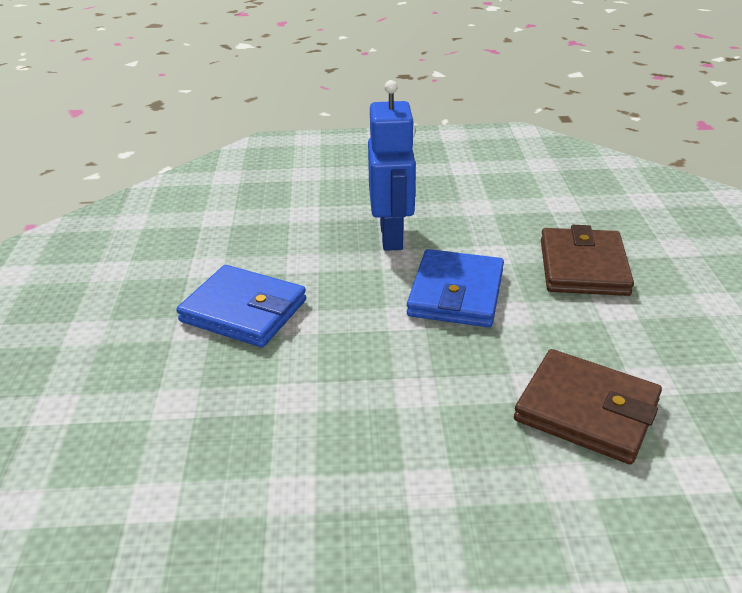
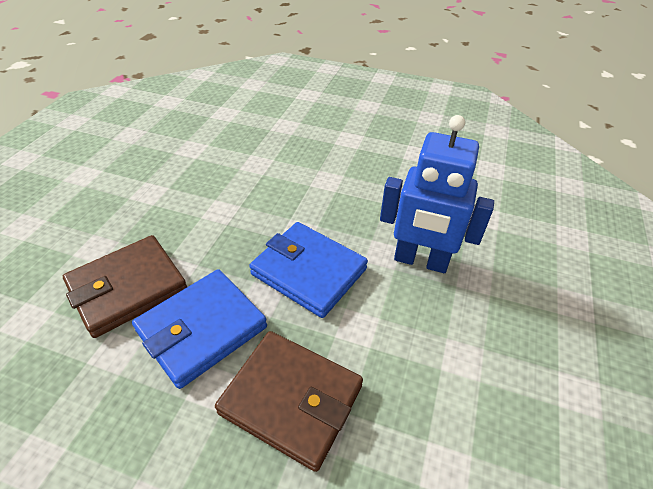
camera: 110 degrees right, 10 degrees up
blue wallet [176,265,306,347] -> blue wallet moved to [132,269,267,389]

